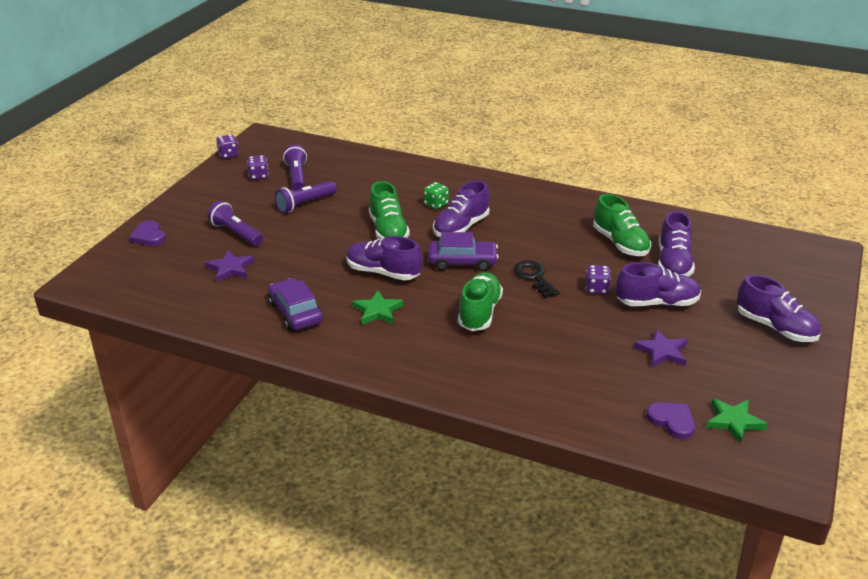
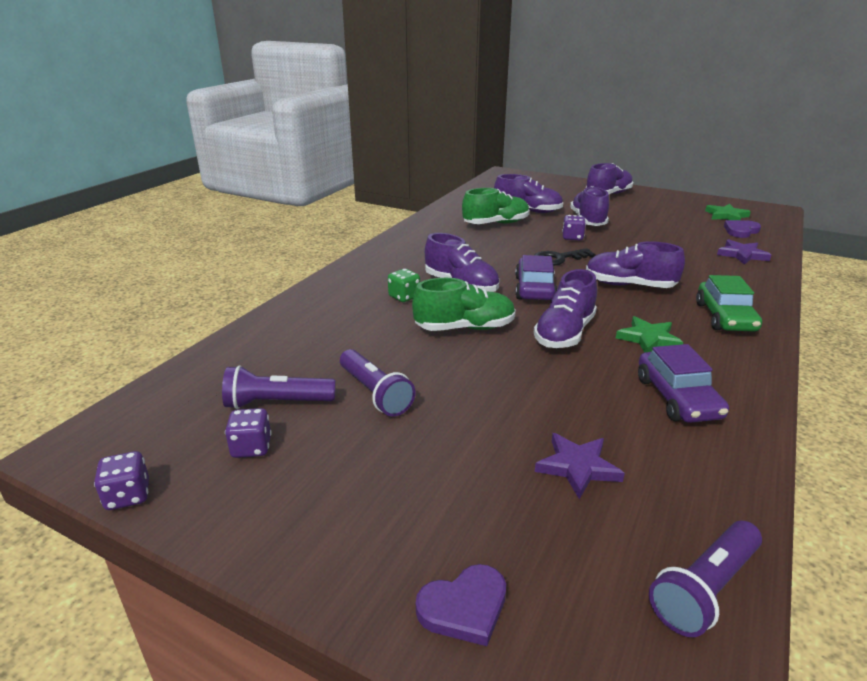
camera: 85 degrees left, 5 degrees down
purple flashlight [207,201,263,246] -> purple flashlight moved to [649,521,762,637]
purple car [268,278,323,331] -> purple car turned 75 degrees counterclockwise [638,344,729,423]
green shoe [458,272,503,331] -> purple shoe [586,241,685,288]
purple star [634,329,688,367] -> purple star moved to [717,239,771,265]
none -> green car [696,275,762,332]

